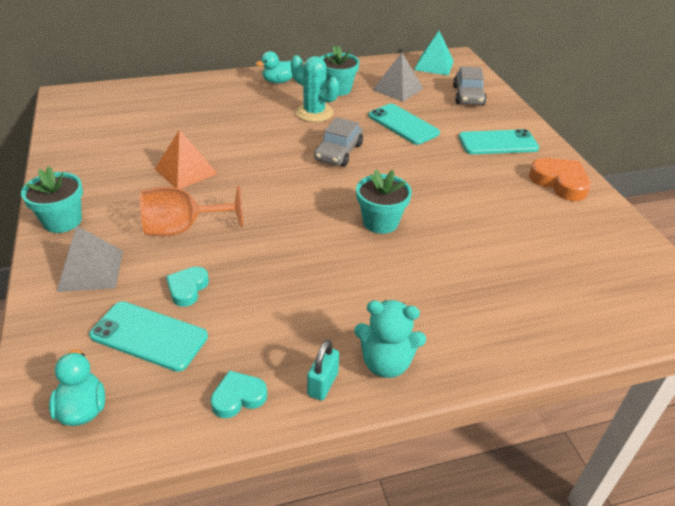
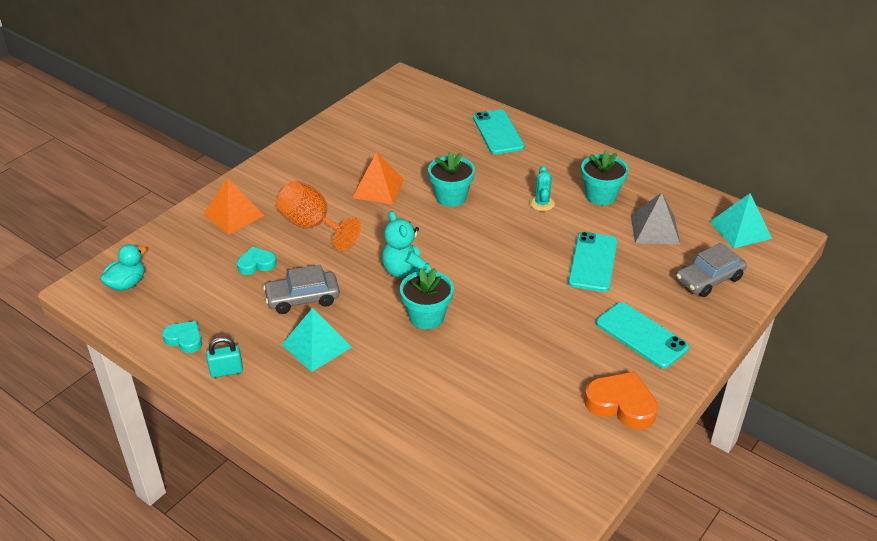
camera: 55 degrees right, 0 degrees up
turquoise flower pot [21,166,83,233] -> turquoise flower pot moved to [428,152,475,207]
grey pyramid [57,226,123,292] -> orange pyramid [204,178,265,235]
turquoise phone [89,301,208,372] -> turquoise phone moved to [473,110,525,154]
turquoise duck [256,51,293,84] -> none
turquoise cactus [291,55,339,122] -> turquoise cactus [529,166,555,211], size x0.60
grey car [314,117,363,166] -> grey car moved to [263,265,340,314]
turquoise teddy bear [354,300,426,378] -> turquoise teddy bear moved to [382,211,431,278]
orange heart [529,158,591,201] -> orange heart turned 75 degrees counterclockwise [584,371,658,430]
none -> turquoise pyramid [282,308,352,372]

